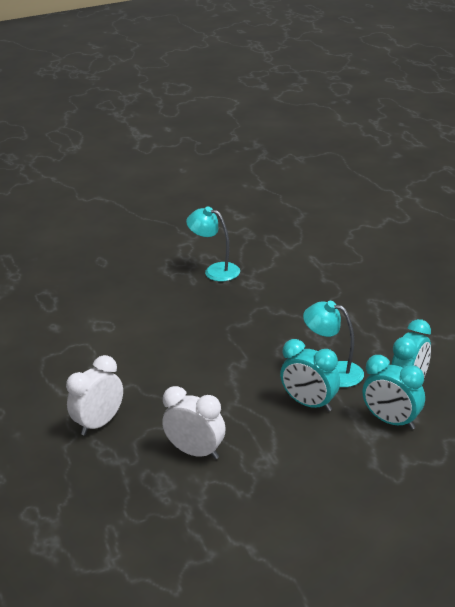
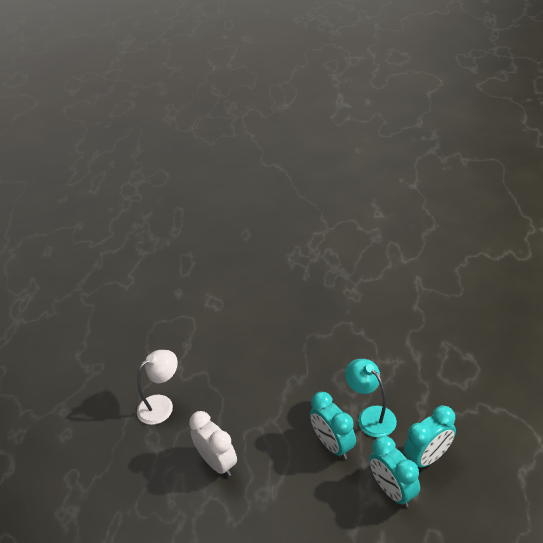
camera: 25 degrees right, 10 degrees up
white clock [66,355,123,436] -> white lamp [137,350,178,425]
turquoise lamp [186,207,240,281] -> none

